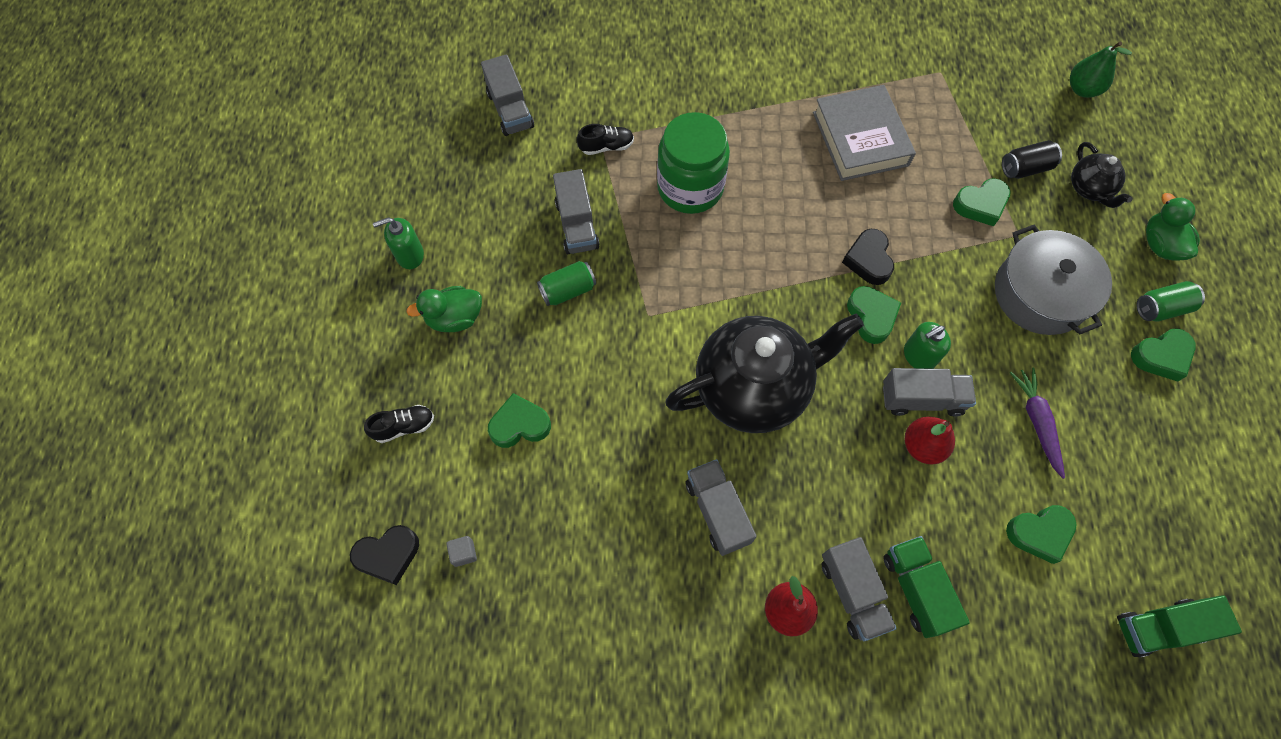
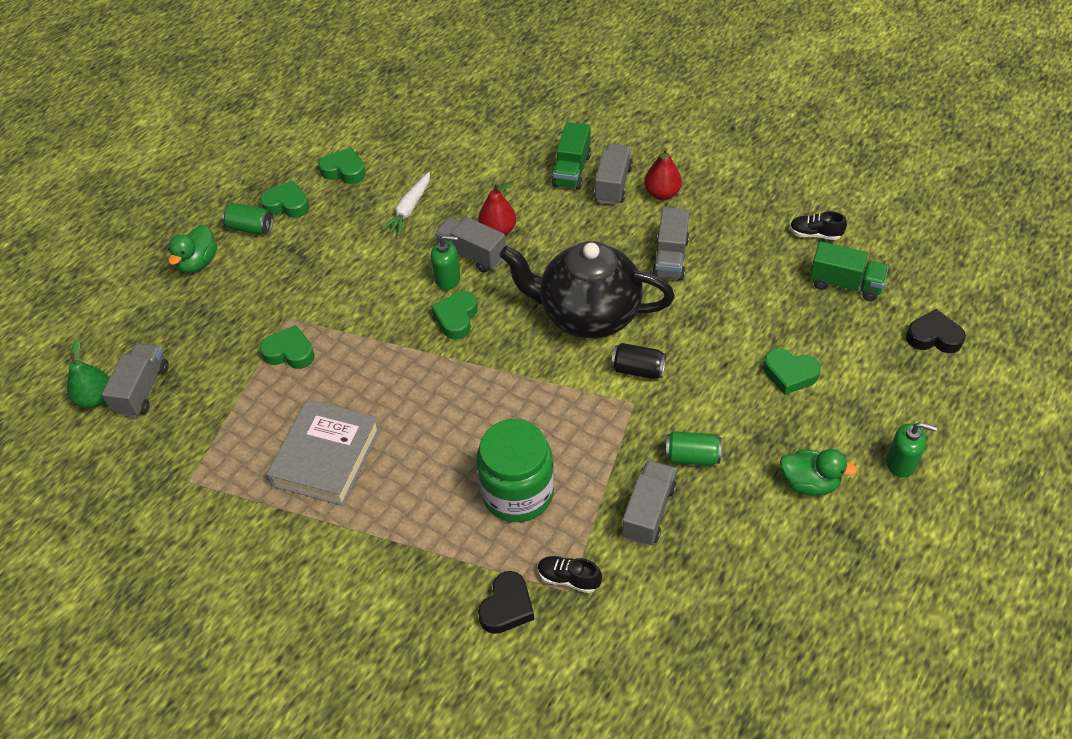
camera: 145 degrees left, 15 degrees down
black shoe [364,405,434,443] -> black shoe moved to [790,211,847,240]
green soap dispenser [373,217,424,269] -> green soap dispenser moved to [886,422,937,478]
grey cube [446,536,477,567] -> none
grey truck [481,54,534,136] -> grey truck moved to [102,343,169,417]
black heart [842,229,894,285] -> black heart moved to [478,571,534,634]
grey pot [995,225,1112,335] -> none
black can [1002,140,1062,179] -> black can moved to [611,343,666,379]
green heart [1006,505,1077,564] -> green heart moved to [318,148,366,184]
purple carrot [1010,368,1065,479] -> white carrot [381,172,430,236]
black teapot [1071,142,1133,208] -> none
green truck [1117,595,1242,658] -> green truck moved to [809,241,888,301]

